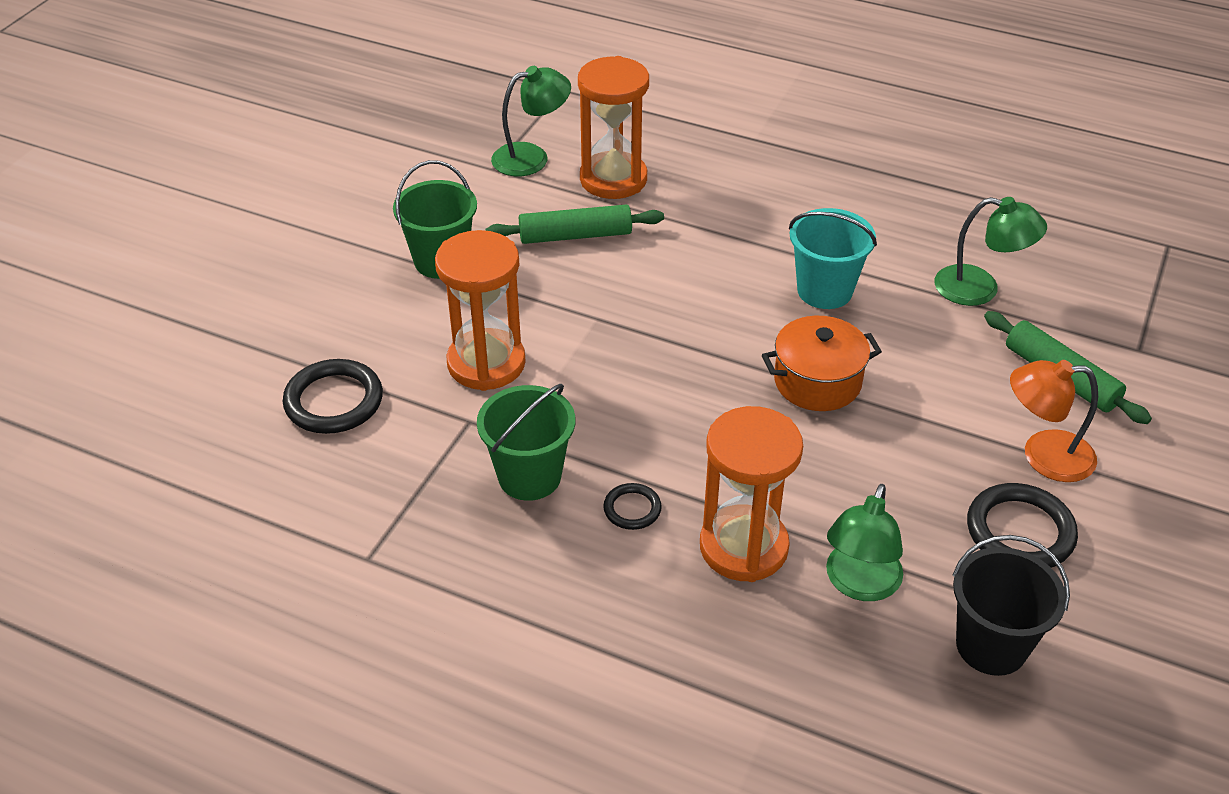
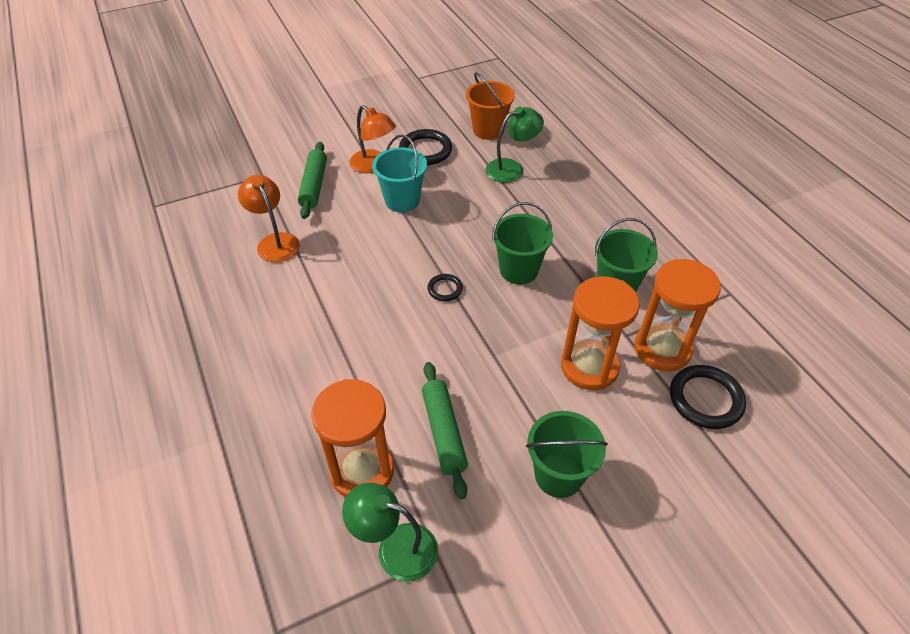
camera: 140 degrees left, 5 degrees up
green rolling pin [486,204,664,244] -> green rolling pin turned 45 degrees clockwise [422,362,468,499]
black ring [603,483,662,530] -> black ring moved to [428,274,463,301]
orange hourglass [700,406,803,582] -> orange hourglass moved to [634,259,721,371]
orange pot [762,316,882,411] -> none
turquoise bucket [789,208,877,309] -> turquoise bucket moved to [372,134,427,212]
green lamp [934,197,1047,306] -> orange lamp [238,175,300,262]
black bucket [953,535,1070,676] -> orange bucket [466,72,515,140]
none -> green bucket [492,202,553,284]

